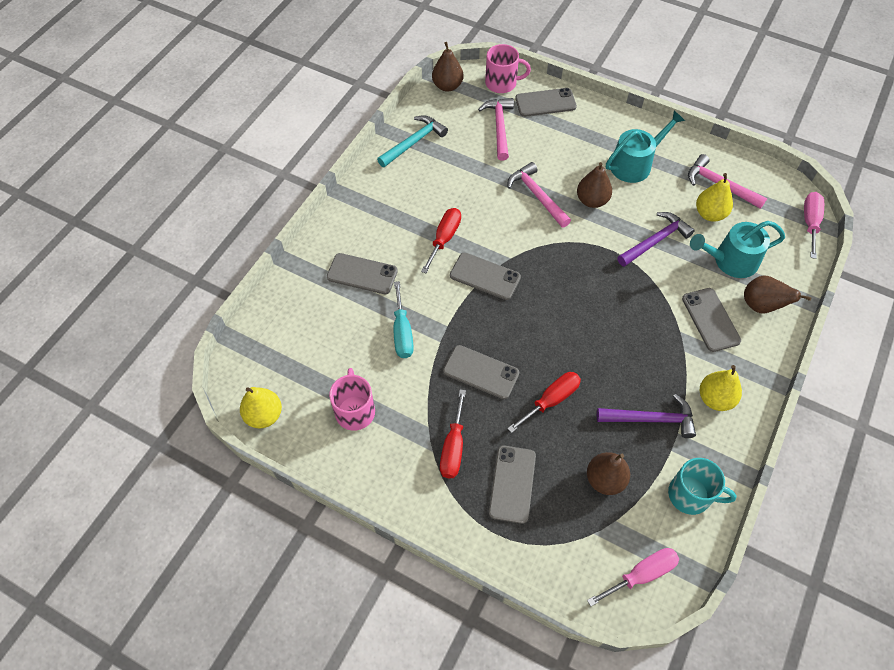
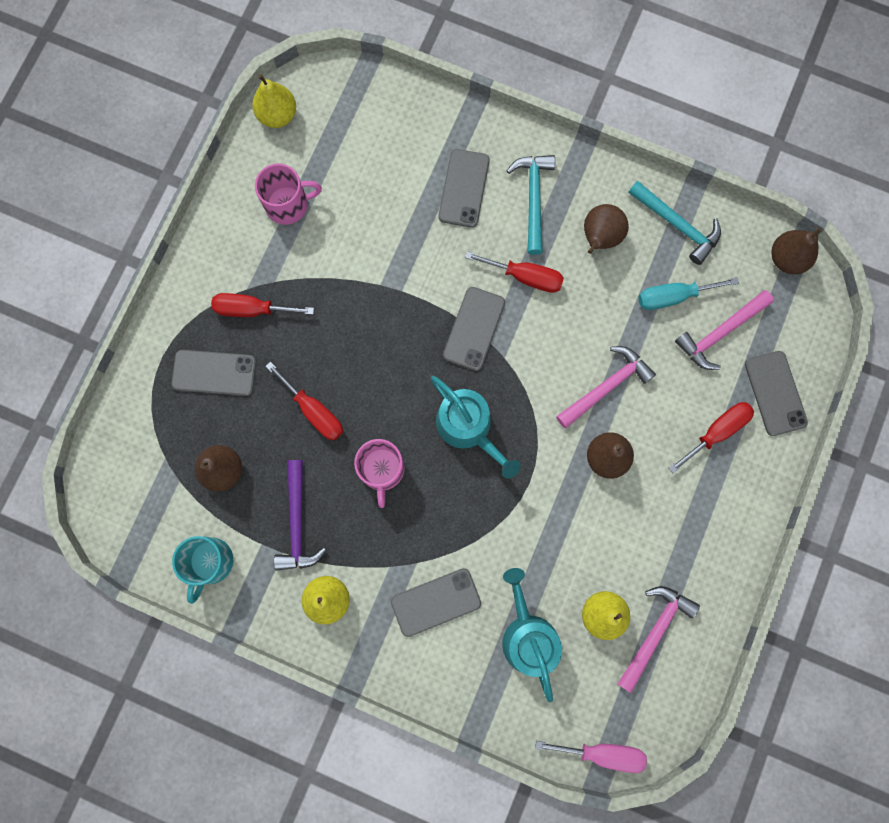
camera: 85 degrees right, 20 degrees up
turquoise screwdriver [393,281,414,358] -> turquoise screwdriver moved to [638,277,739,310]
grey phone [443,345,519,399] -> none
pink hammer [478,98,514,161] -> pink hammer turned 150 degrees clockwise [675,290,774,370]
pink mug [485,44,531,93] -> pink mug moved to [354,439,405,508]
pink screwdriver [587,548,679,606] -> none
turquoise watering can [606,111,685,183] -> turquoise watering can moved to [431,376,521,479]
purple hammer [617,212,695,267] -> none
brown pear [744,276,811,313] -> brown pear moved to [584,204,629,254]
none -> turquoise hammer [507,155,555,255]
none -> red screwdriver [668,402,754,473]

